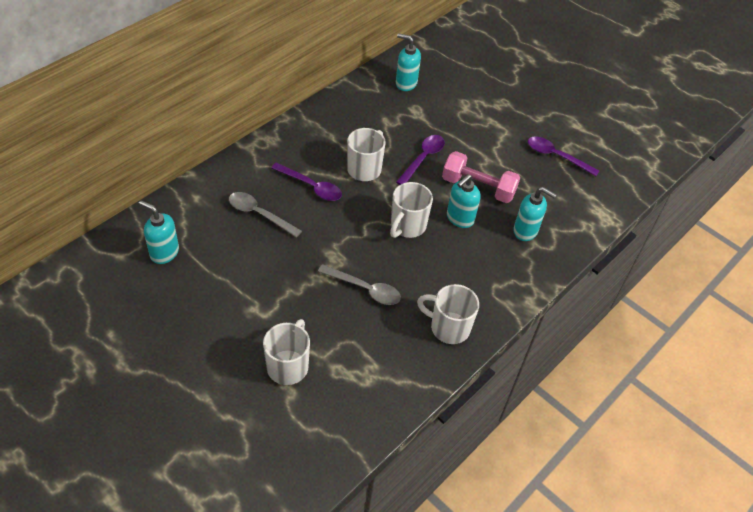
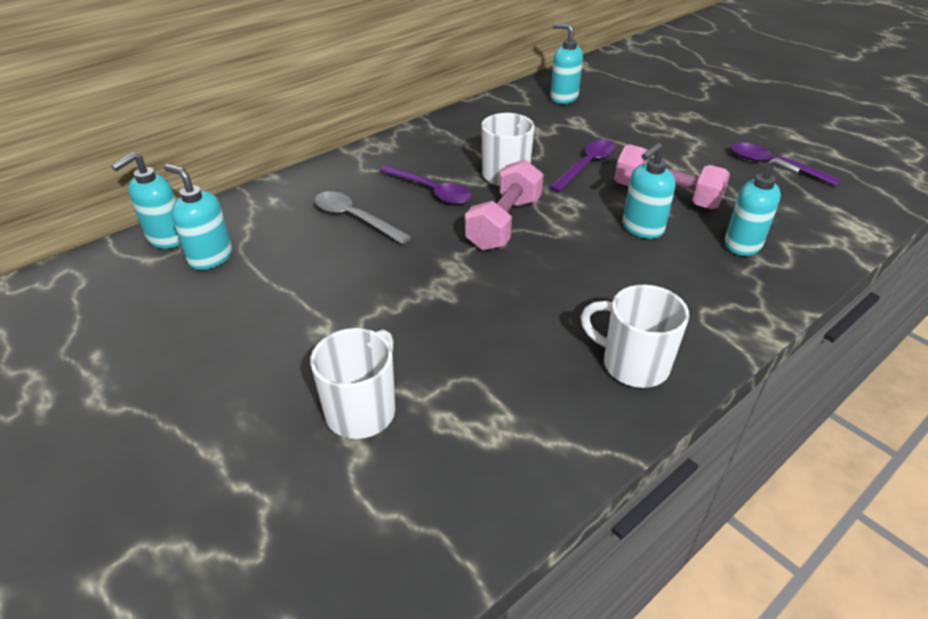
camera: 10 degrees right, 10 degrees down
grey spoon [318,264,401,305] -> none
white mug [390,182,433,238] -> none
none -> turquoise soap dispenser [111,152,181,249]
none -> pink dumbbell [465,159,544,251]

